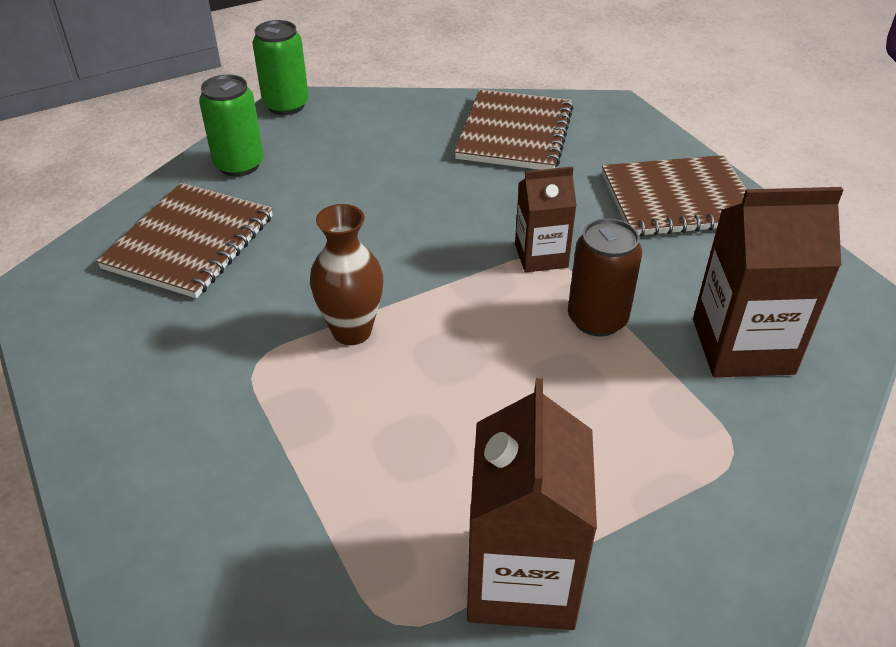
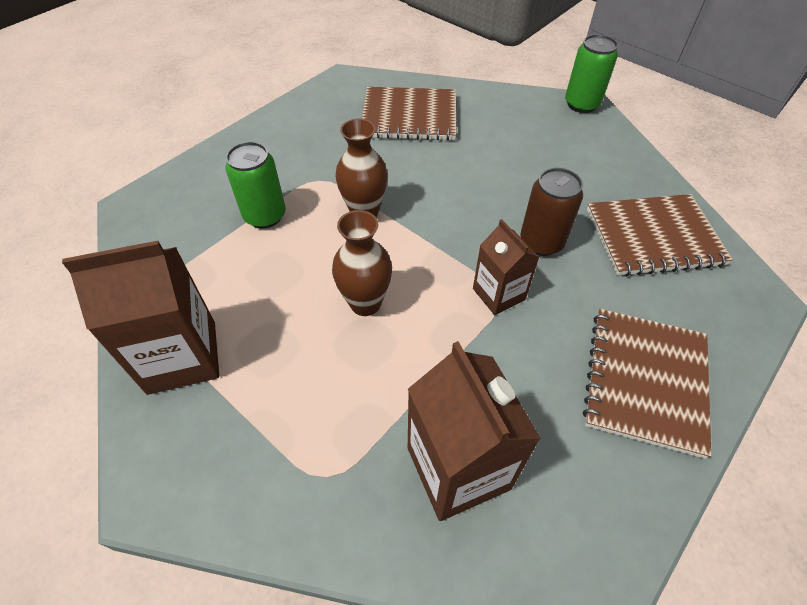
camera: 70 degrees right, 10 degrees up
green can [199,74,264,177] -> green can moved to [225,142,286,229]
brown can [568,218,642,337] -> brown can moved to [520,168,583,256]
brown notebook [602,155,746,237] -> brown notebook turned 45 degrees clockwise [583,309,711,459]
none -> brown vase [332,210,392,316]

